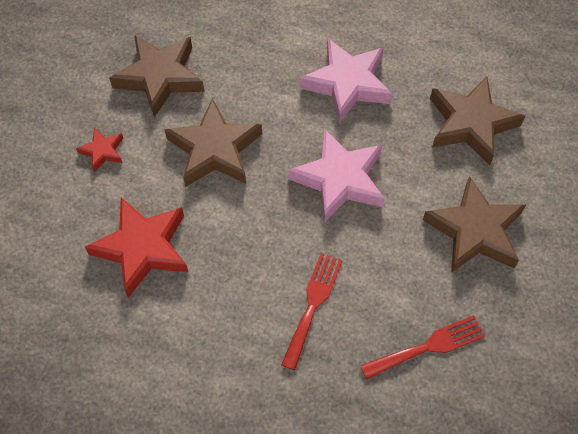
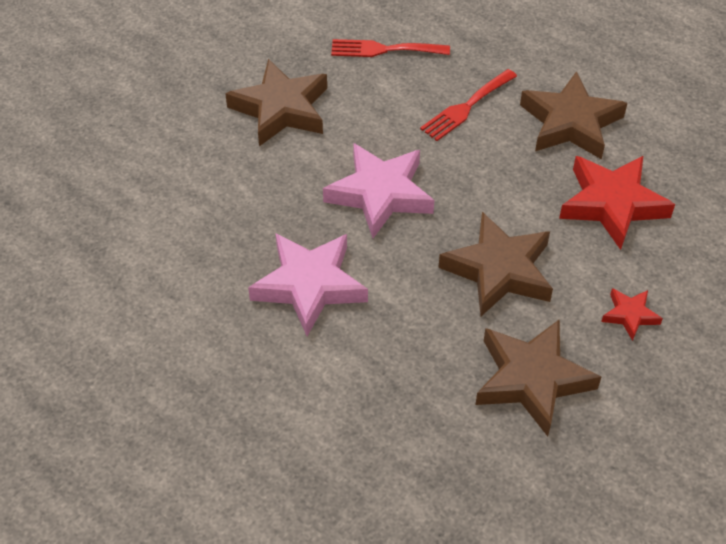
camera: 155 degrees left, 10 degrees down
brown star [430,76,525,165] -> brown star moved to [520,71,627,159]

